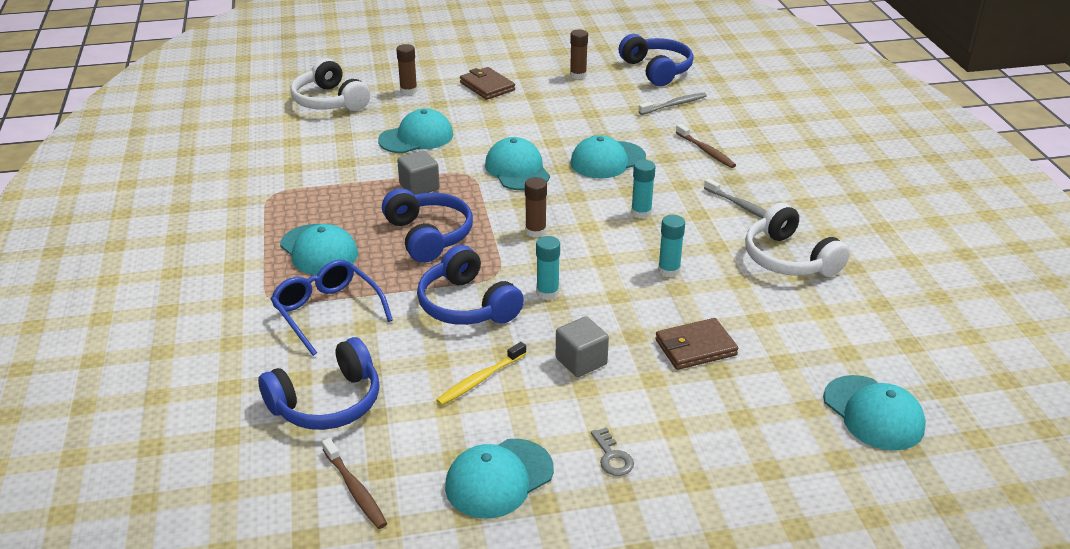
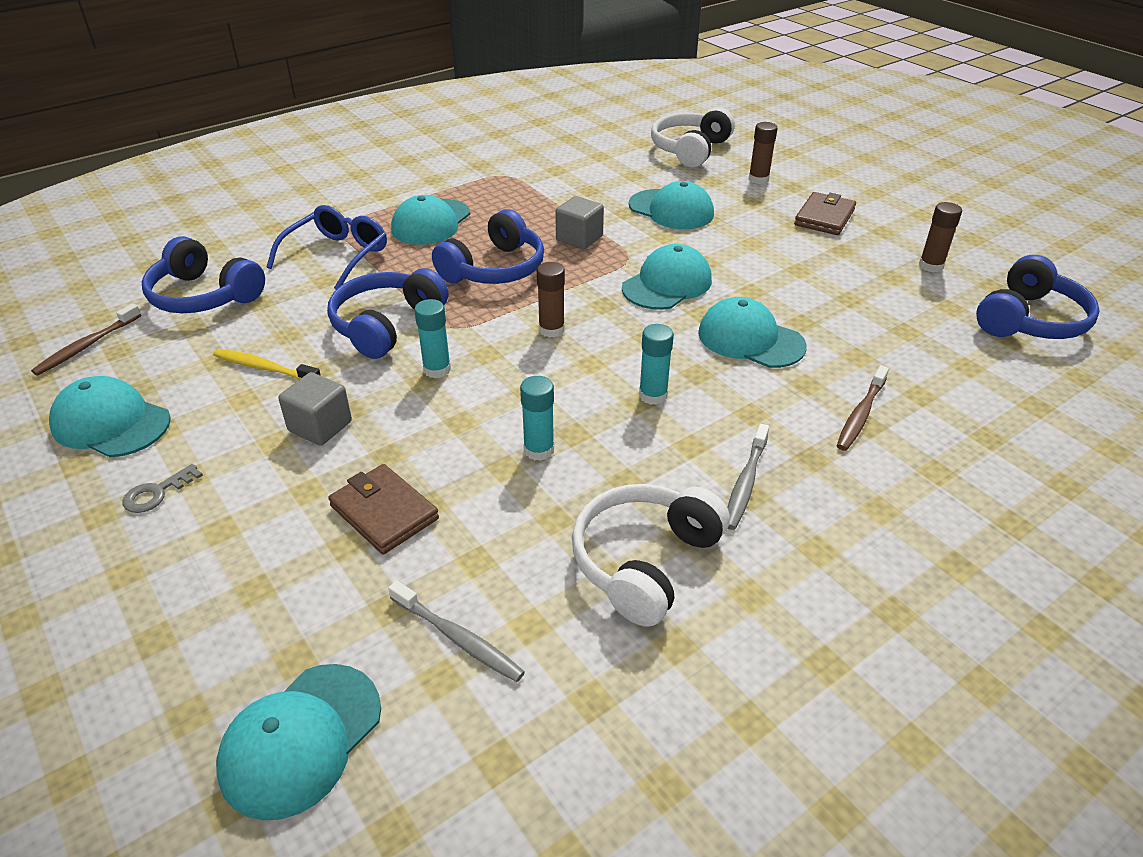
camera: 65 degrees right, 5 degrees up
grey toothbrush [638,93,707,115] -> grey toothbrush moved to [388,581,525,682]

